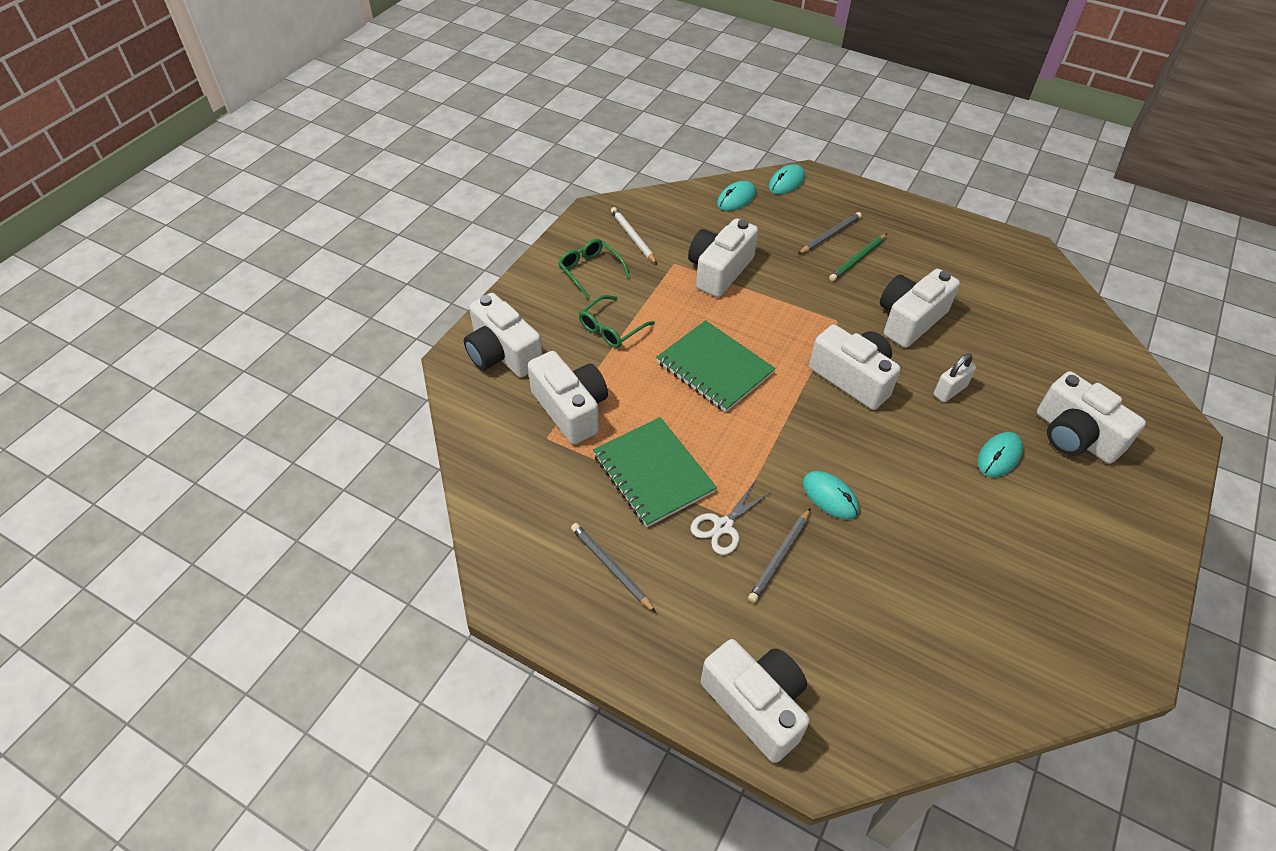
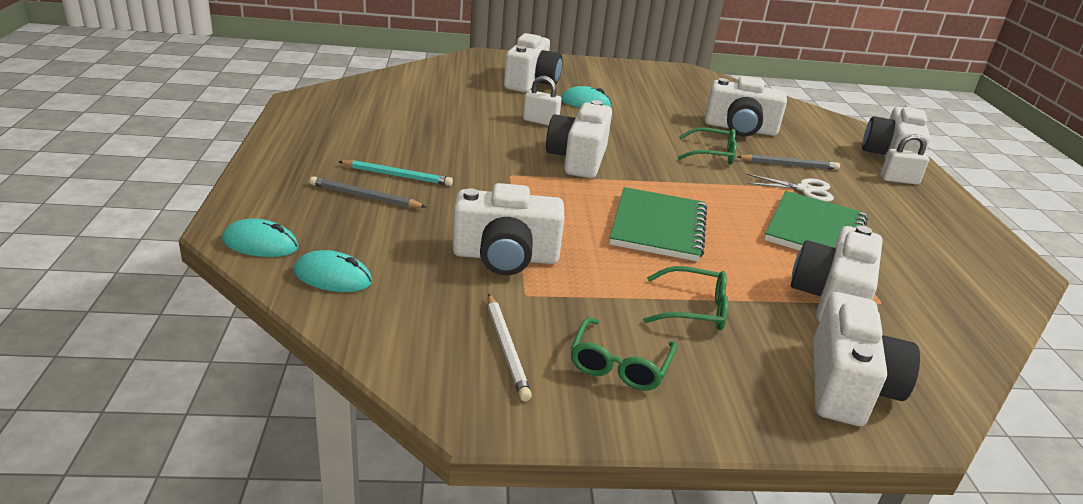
camera: 125 degrees left, 20 degrees down
grey pencil [571,523,656,612] -> none
white pencil [611,207,657,264] -> white pencil turned 45 degrees counterclockwise [488,294,532,401]
turquoise mouse [803,471,859,519] -> green glasses [678,127,737,165]
green pencil [829,234,887,281] -> turquoise pencil [338,160,453,186]
white camera [880,269,960,348] -> white camera moved to [705,76,787,137]
none -> white padlock [881,134,929,185]

